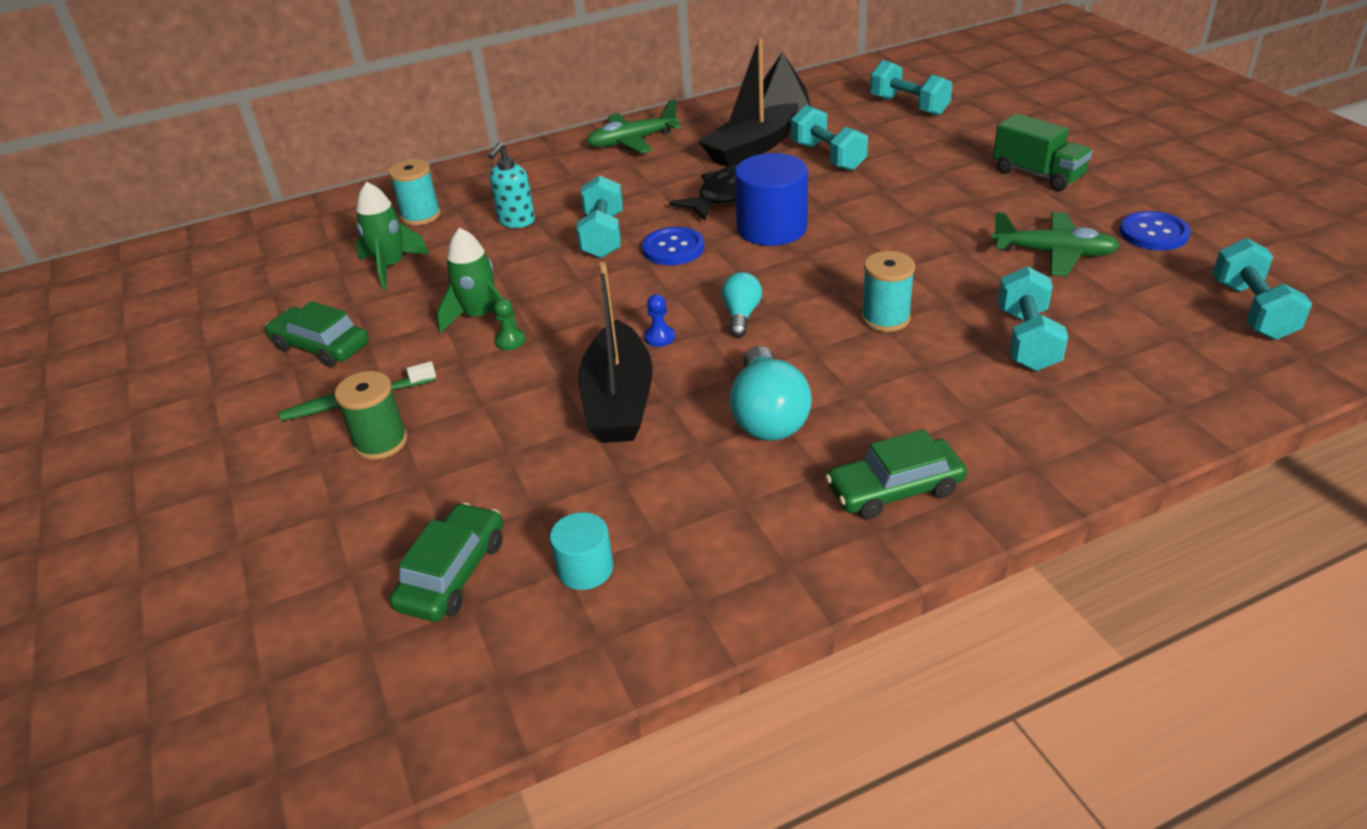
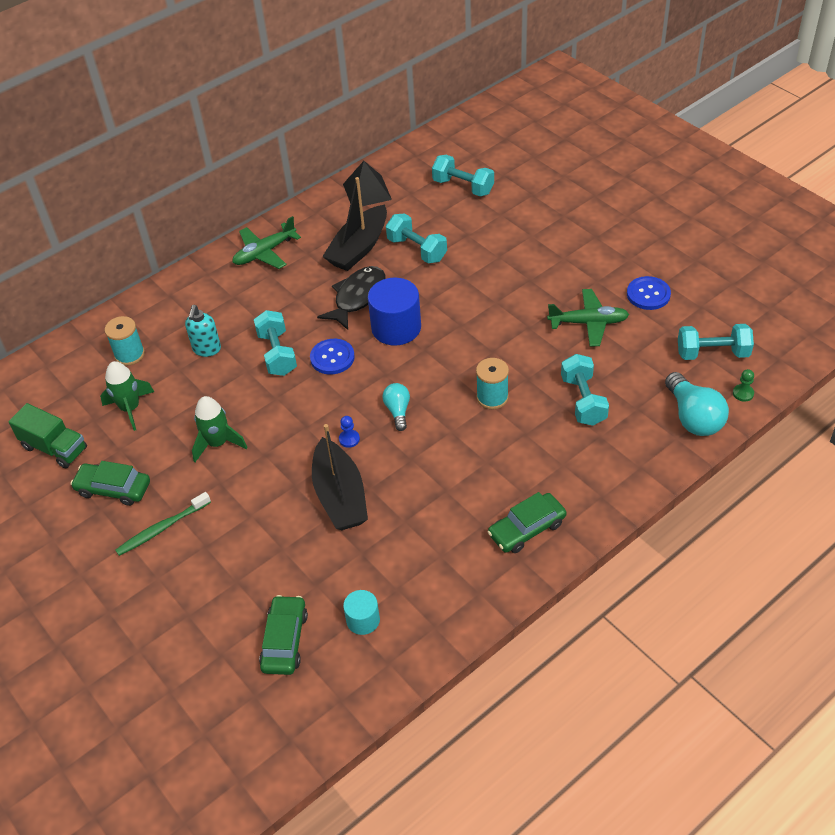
camera: 15 degrees left, 10 degrees up
green spool [335,371,407,460] -> none
green pawn [494,298,526,350] -> green pawn moved to [733,369,754,402]
turquoise light bulb [730,346,812,441] -> turquoise light bulb moved to [665,372,729,436]
green truck [993,113,1092,191] -> green truck moved to [8,403,87,468]
turquoise dumbbell [1212,238,1312,340] -> turquoise dumbbell turned 75 degrees counterclockwise [678,324,754,360]

